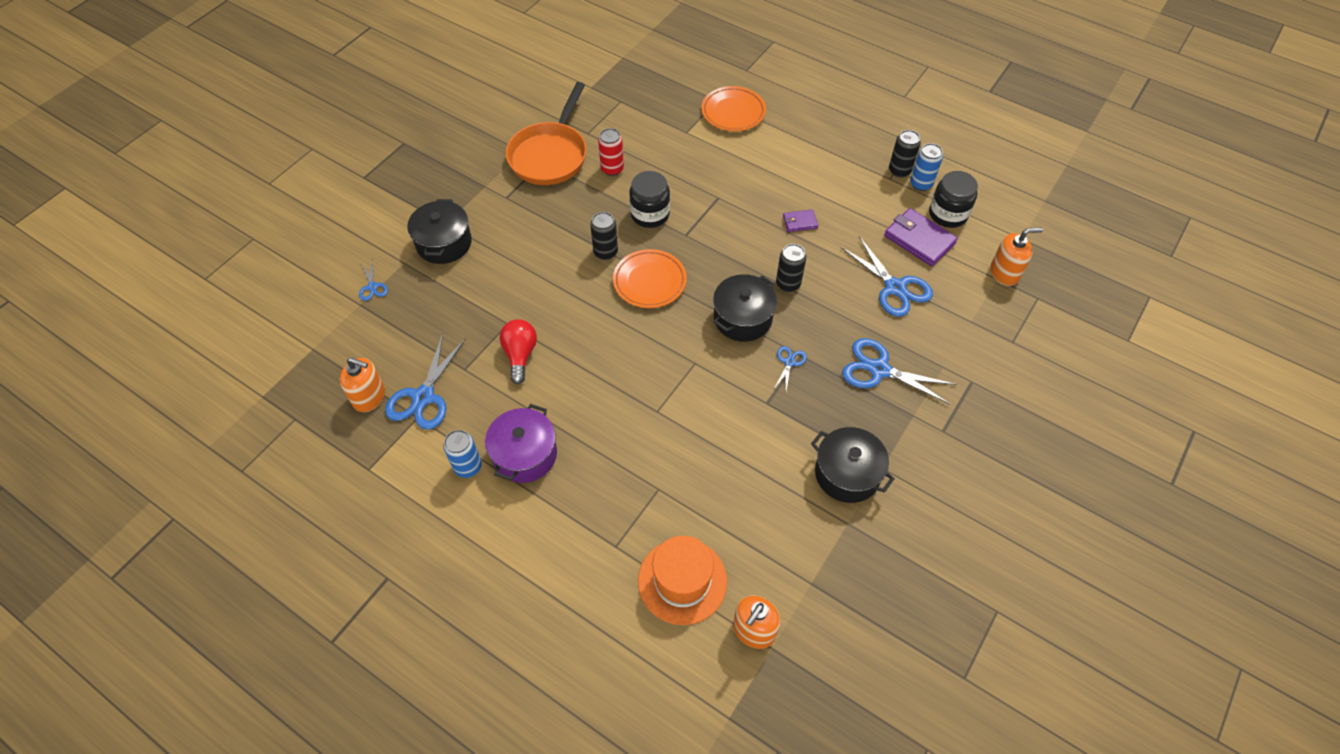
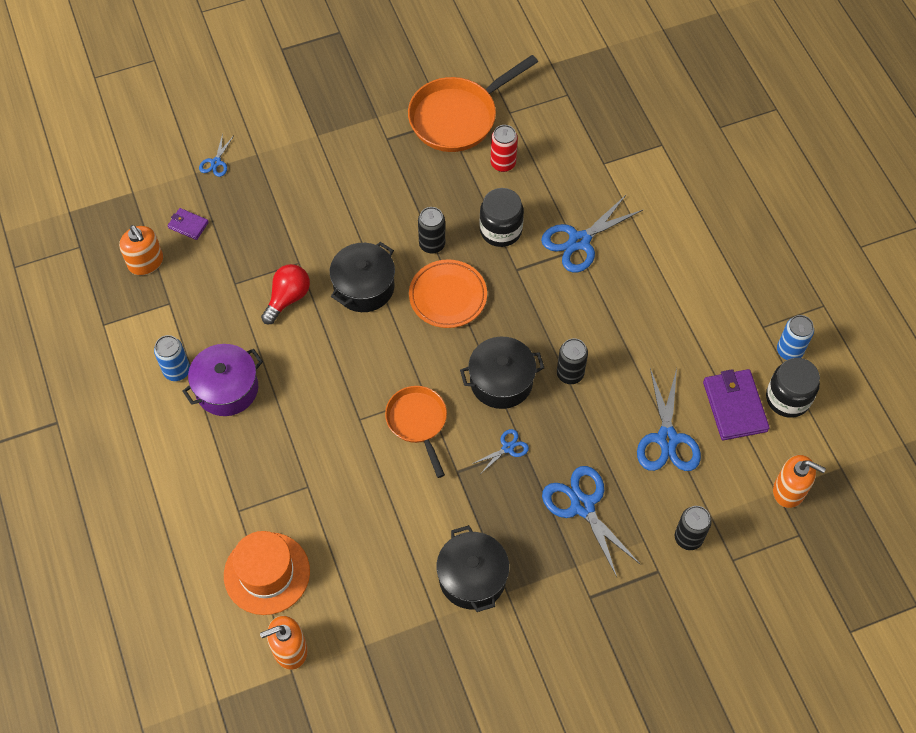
camera: 35 degrees right, 5 degrees up
blue scissors [385,334,466,430] -> blue scissors moved to [541,194,643,272]
black pot [407,199,472,264] -> black pot moved to [330,242,395,312]
orange plate [701,86,766,131] -> none
purple wallet [783,209,818,232] -> purple wallet moved to [168,208,209,240]
black can [889,130,921,178] -> black can moved to [675,506,711,550]
none -> orange pan [385,386,447,478]

